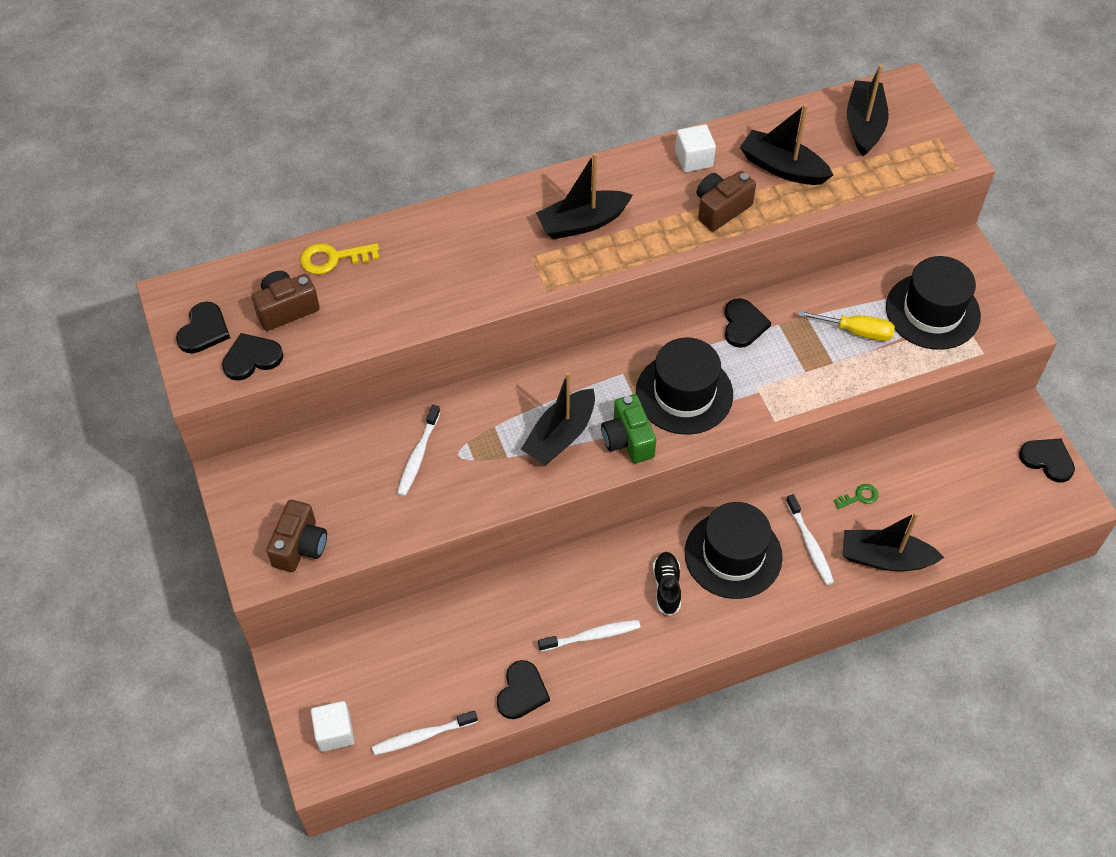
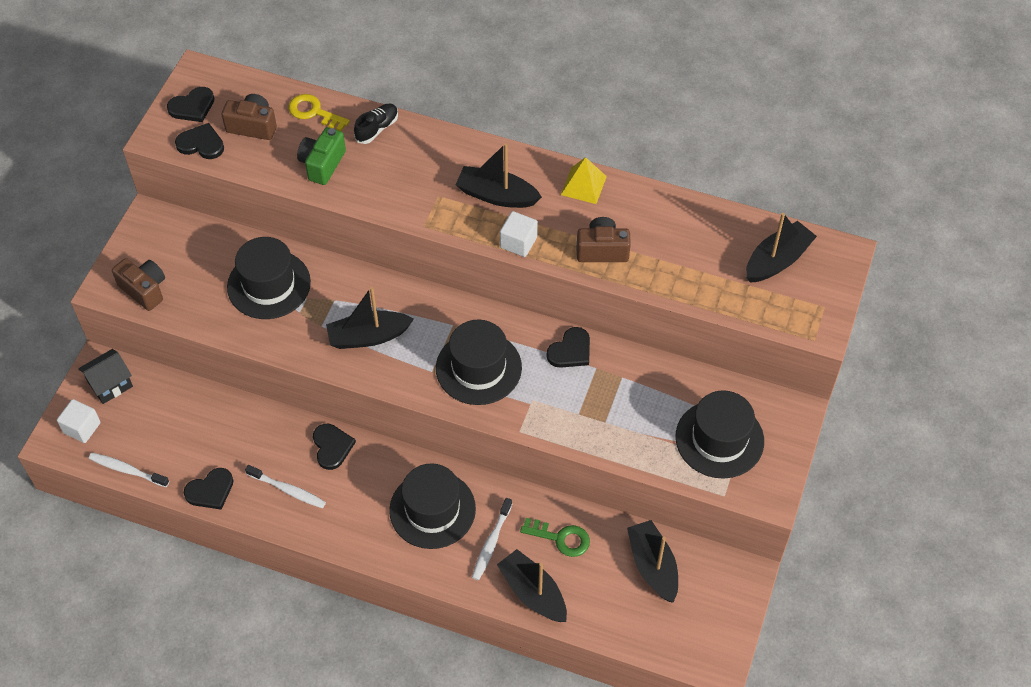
camera: 40 degrees right, 0 degrees up
brown camera [266,500,327,572] -> brown camera turned 105 degrees counterclockwise [112,258,165,311]
white toothbrush [397,405,440,496] -> black hat [227,237,311,319]
green camera [601,394,656,463] -> green camera moved to [297,127,346,185]
black shoe [653,552,681,616] -> black shoe moved to [354,104,398,144]
white cube [675,124,716,172] -> white cube moved to [500,211,538,257]
black boat [740,104,833,185] -> black boat moved to [627,520,678,603]
yellow screwdriver [798,310,895,341] -> none
green key [834,484,878,509] -> green key [520,518,590,557], size x1.66
black heart [1019,439,1075,483] -> black heart moved to [313,424,356,470]
none -> black house [78,349,133,404]
none -> yellow pyramid [561,157,607,204]

